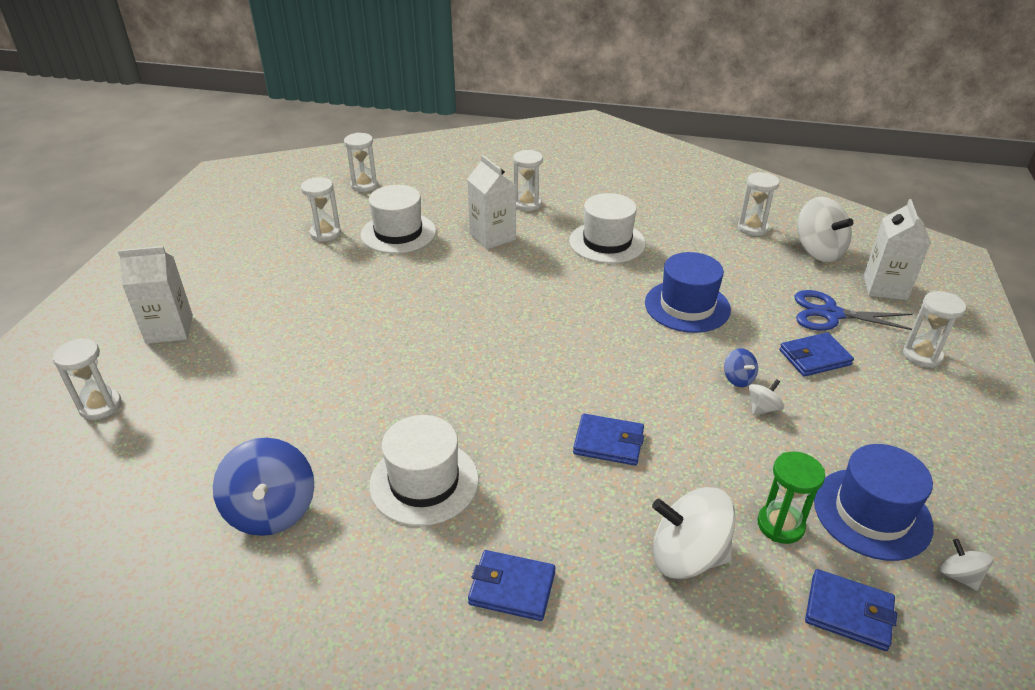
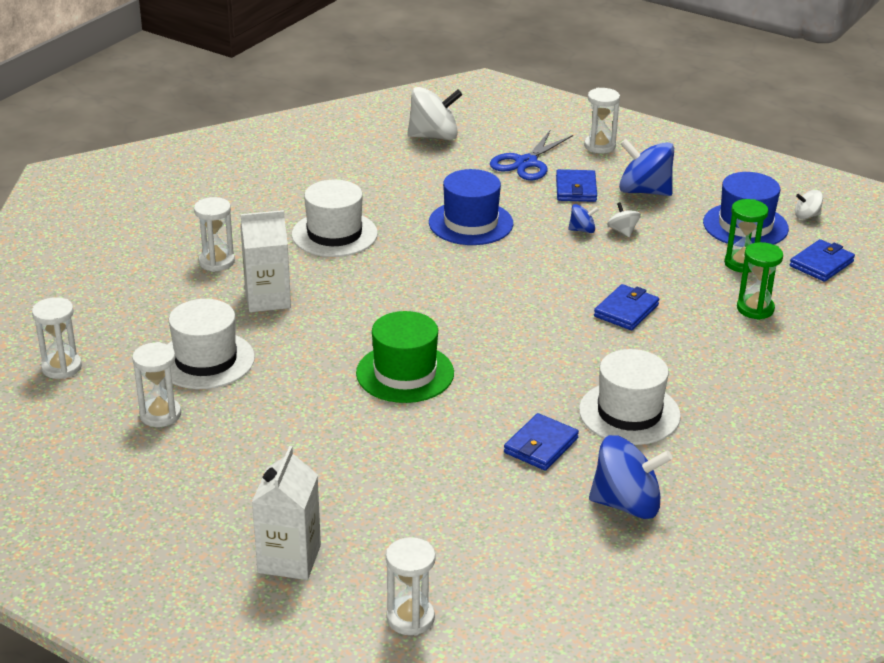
camera: 70 degrees left, 5 degrees down
blue wallet [468,550,555,621] -> blue wallet moved to [504,413,579,471]
white spinning top [652,487,736,579] -> green hourglass [737,242,783,320]
white hourglass [738,172,780,236] -> none
white carton [864,199,931,300] -> none
none -> green hat [356,311,454,403]
none -> blue spinning top [619,139,674,196]

